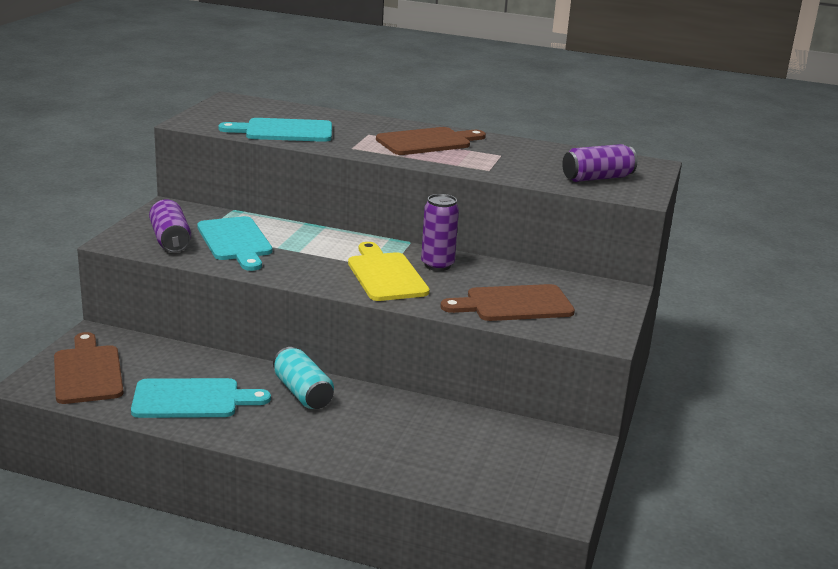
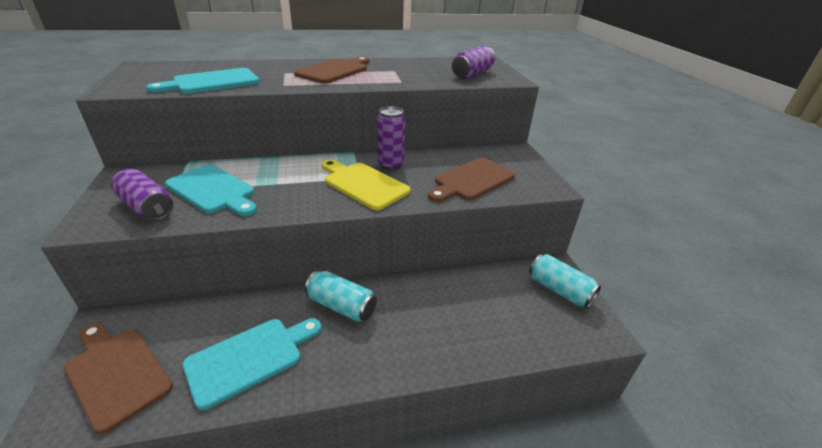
camera: 30 degrees left, 10 degrees up
none -> turquoise can [529,254,601,308]

